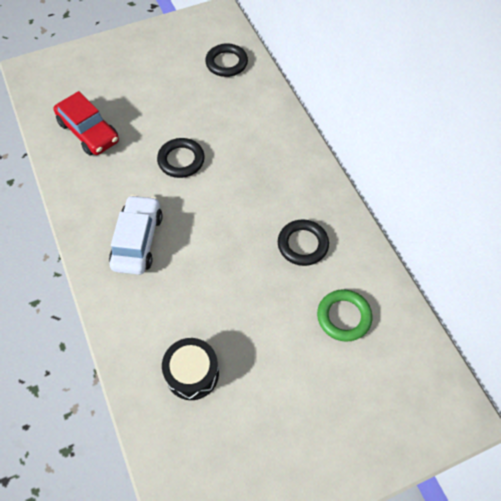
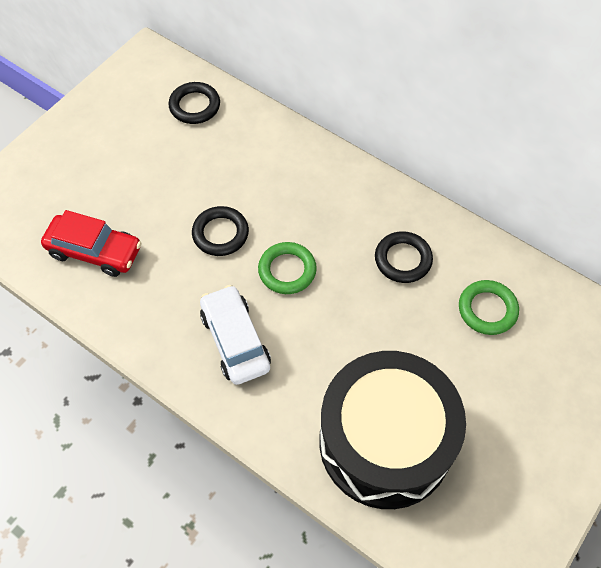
camera: 30 degrees left, 0 degrees up
black drum [162,338,219,400] -> black drum [320,351,466,509], size x2.19
none -> green ring [258,242,317,294]

